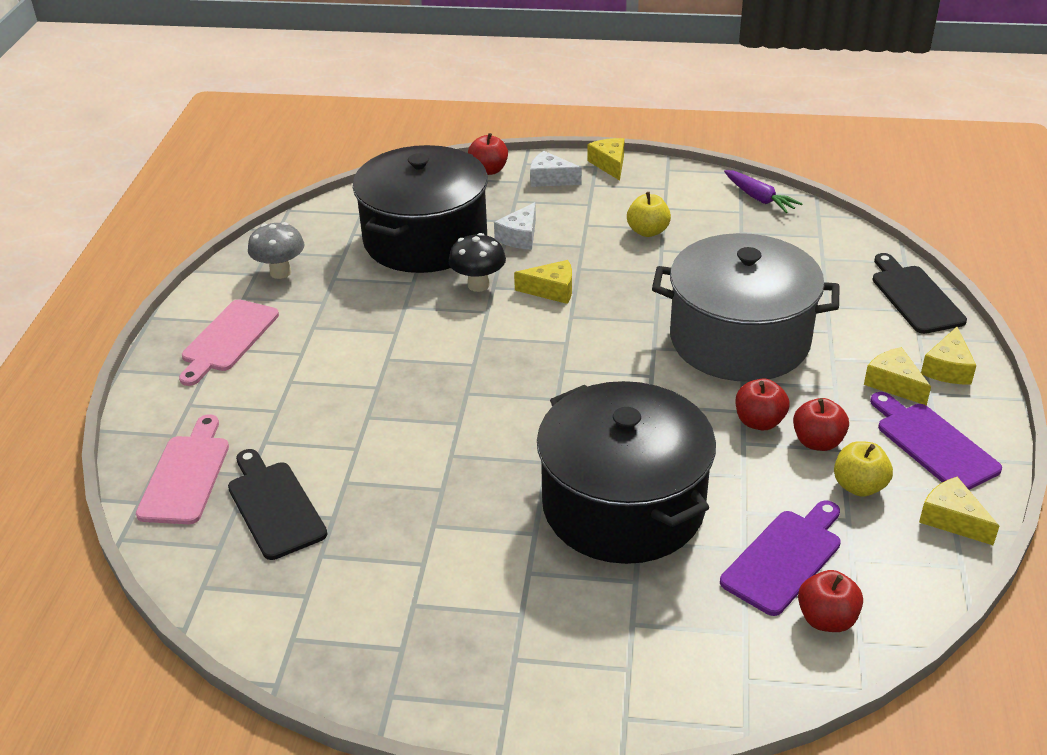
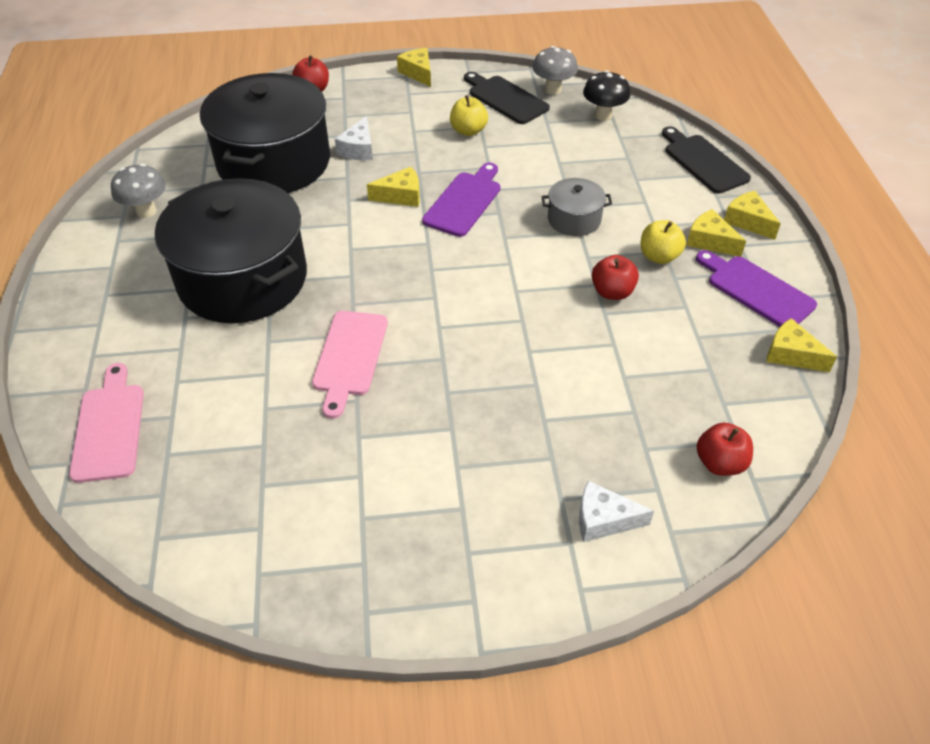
camera: 15 degrees left, 10 degrees up
pink cutting board [179,299,279,386] -> pink cutting board moved to [312,311,388,419]
black cutting board [228,449,327,560] -> black cutting board moved to [464,72,550,124]
black mushroom [448,233,506,292] -> black mushroom moved to [583,70,630,121]
white cheese [530,151,582,187] -> white cheese moved to [579,481,654,542]
black pot [537,381,716,564] -> black pot moved to [155,178,307,323]
grey pot [652,233,840,382] -> grey pot [541,178,612,236], size x0.44
purple cutting board [720,501,841,616] -> purple cutting board moved to [422,163,501,237]
purple carrot [724,170,803,213] -> grey mushroom [532,46,578,95]
red apple [793,398,849,451] -> none
yellow apple [834,441,893,497] -> yellow apple moved to [641,220,686,264]
yellow cheese [921,327,977,384] -> yellow cheese turned 135 degrees clockwise [724,191,781,240]

